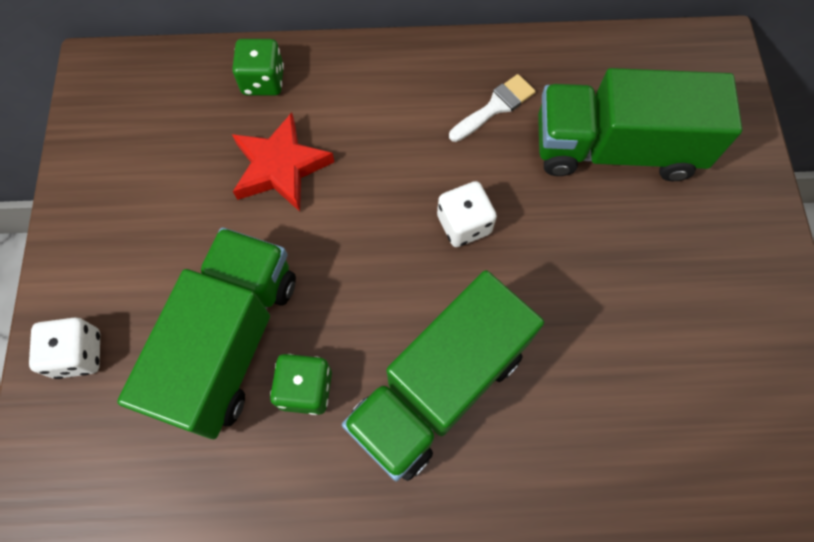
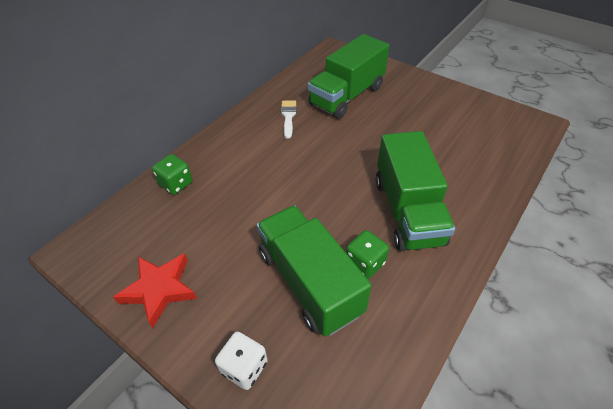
camera: 50 degrees left, 20 degrees down
red star [232,112,334,212] -> red star moved to [113,253,197,328]
white dice [437,181,497,247] -> none

